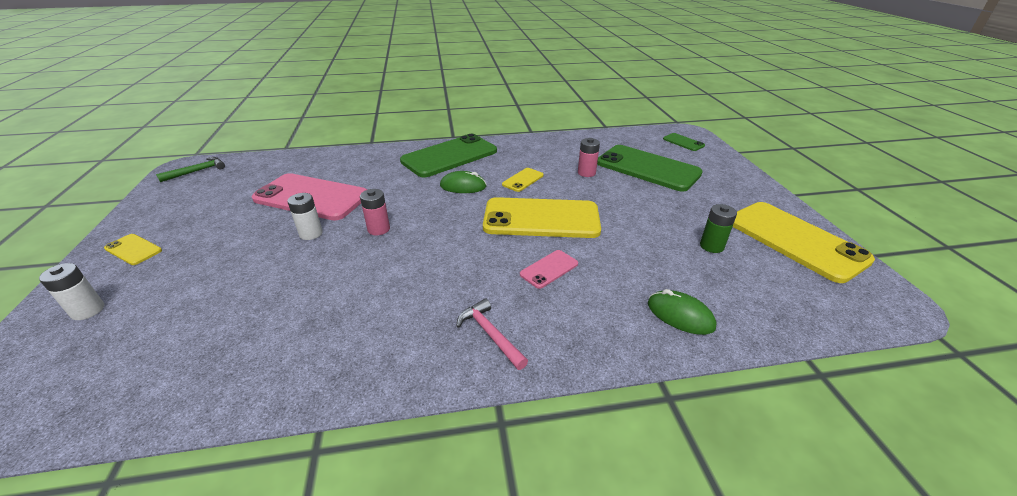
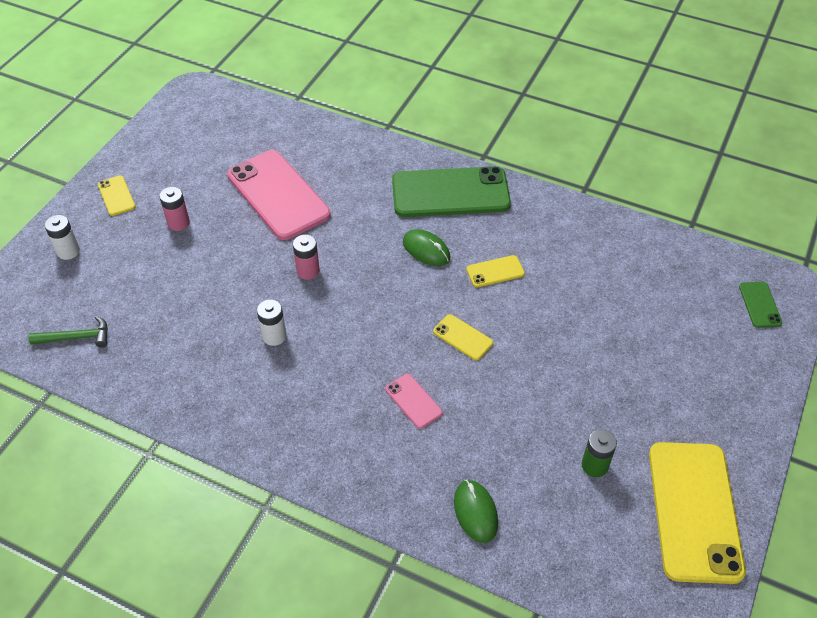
camera: 35 degrees right, 15 degrees up
green hammer [156,157,225,182] -> green hammer moved to [28,316,108,347]
white battery [287,193,323,240] -> white battery moved to [257,299,287,346]
pink hammer [456,299,528,370] -> none
yellow phone [483,197,601,238] -> yellow phone [433,314,493,360], size x0.44
pink phone [520,250,578,289] -> pink phone turned 60 degrees clockwise [385,374,443,429]
pink battery [578,138,600,177] -> pink battery moved to [159,187,190,231]
green phone [597,145,703,192] -> none

